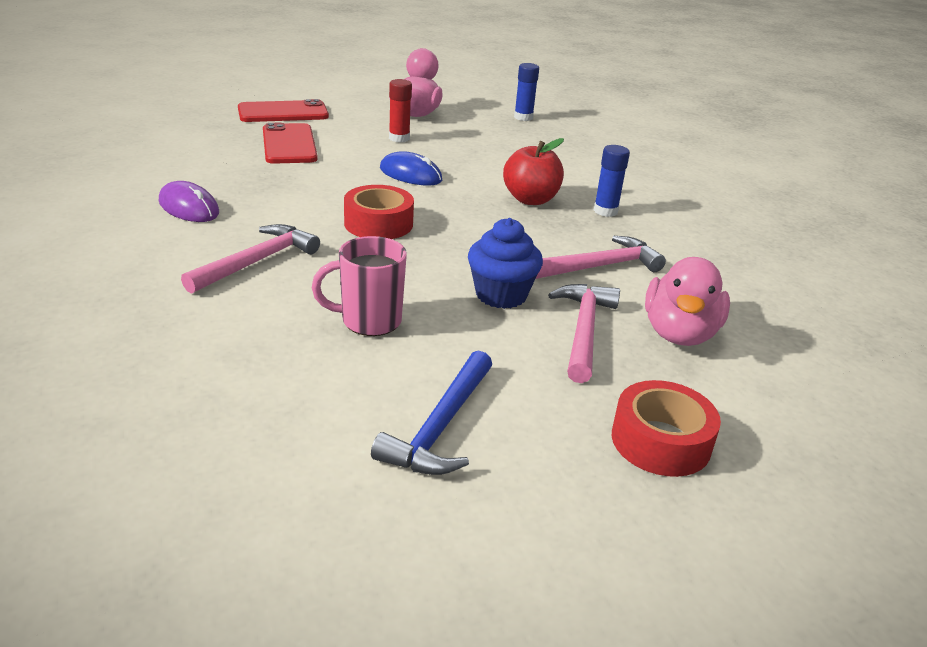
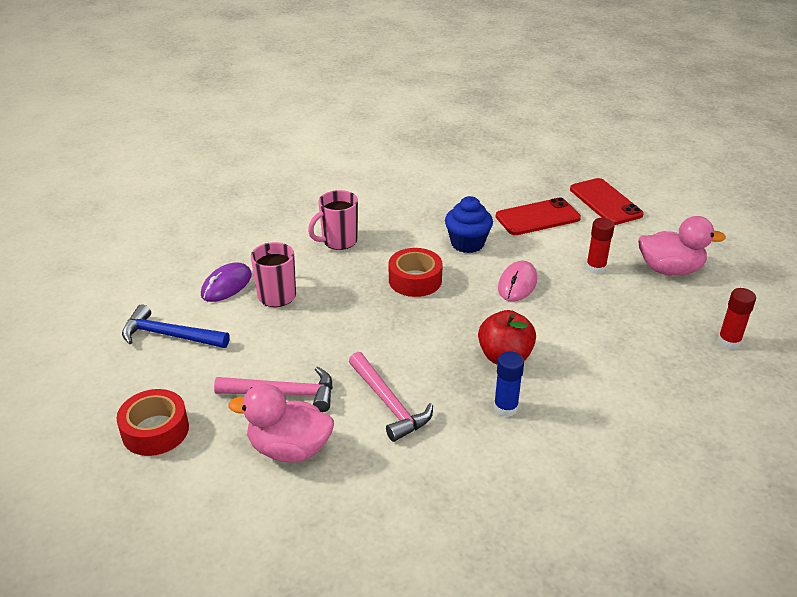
camera: 85 degrees right, 5 degrees up
purple mouse [159,181,219,222] -> purple mouse moved to [201,263,252,302]
pink hammer [181,224,320,294] -> pink mug [308,190,358,250]
blue mouse [380,151,442,186] -> pink mouse [498,261,537,302]
blue cupcake [468,218,543,309] -> blue cupcake moved to [445,196,493,253]
blue glue stick [514,63,539,121] -> red glue stick [717,288,756,349]

